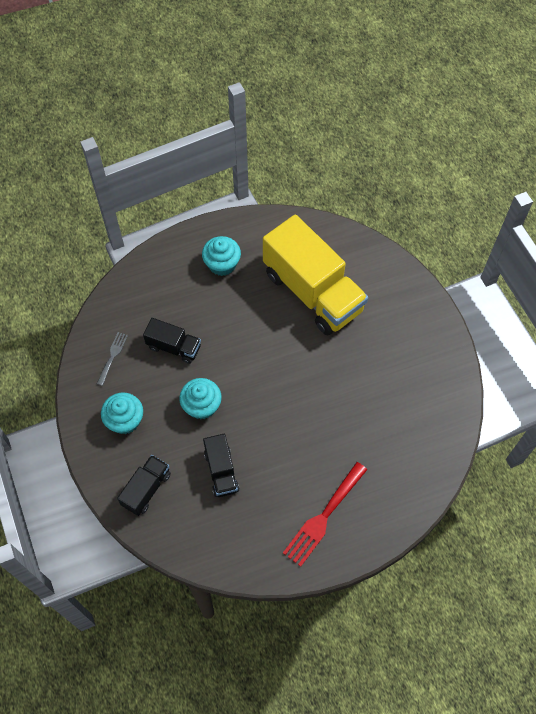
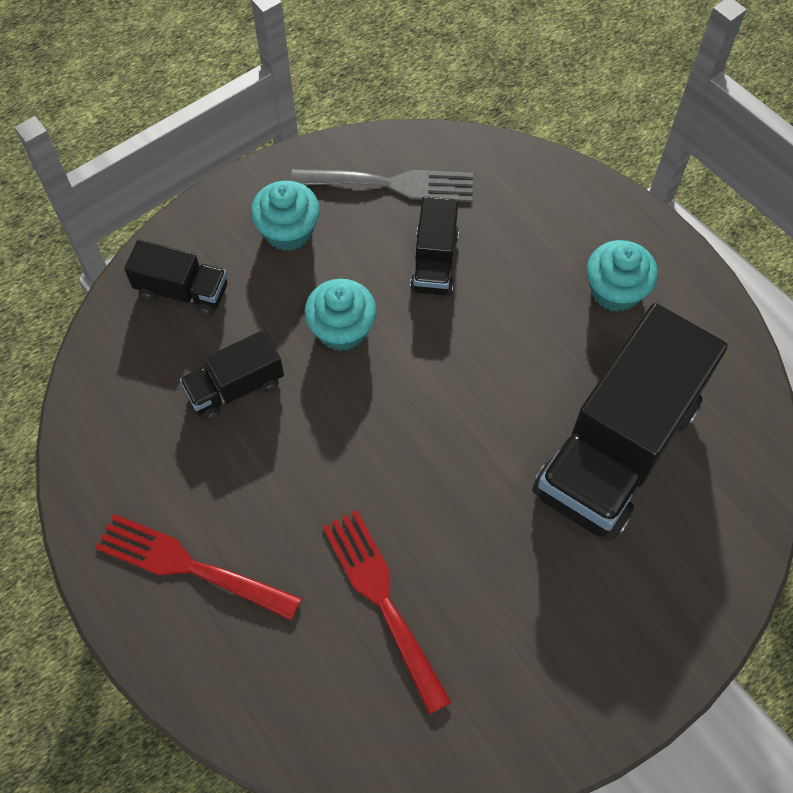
camera: 75 degrees right, 0 degrees up
grey fork [97,332,128,386] -> grey fork [291,169,473,202], size x1.86
yellow truck [263,214,368,335] -> black truck [532,303,728,541]
none -> red fork [323,510,452,715]

